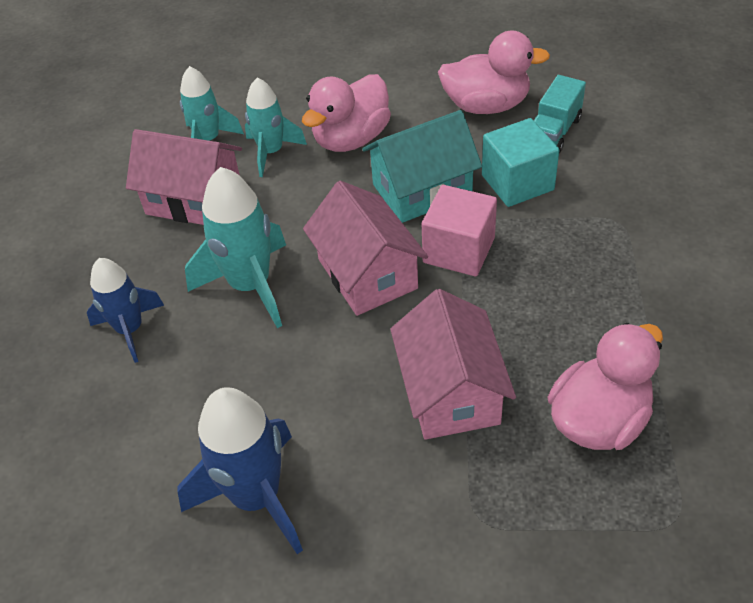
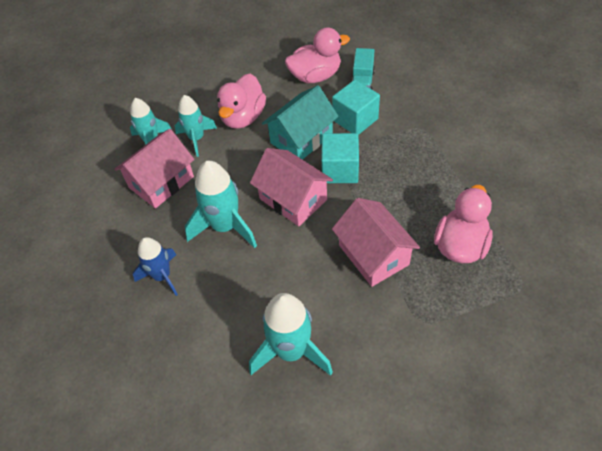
camera: 20 degrees left, 5 degrees up
pink house [126,129,242,225] -> pink house turned 45 degrees counterclockwise [114,129,195,209]
blue rocket [178,387,303,554] -> turquoise rocket [249,293,333,376]
pink cube [422,185,497,276] -> turquoise cube [321,133,359,183]

